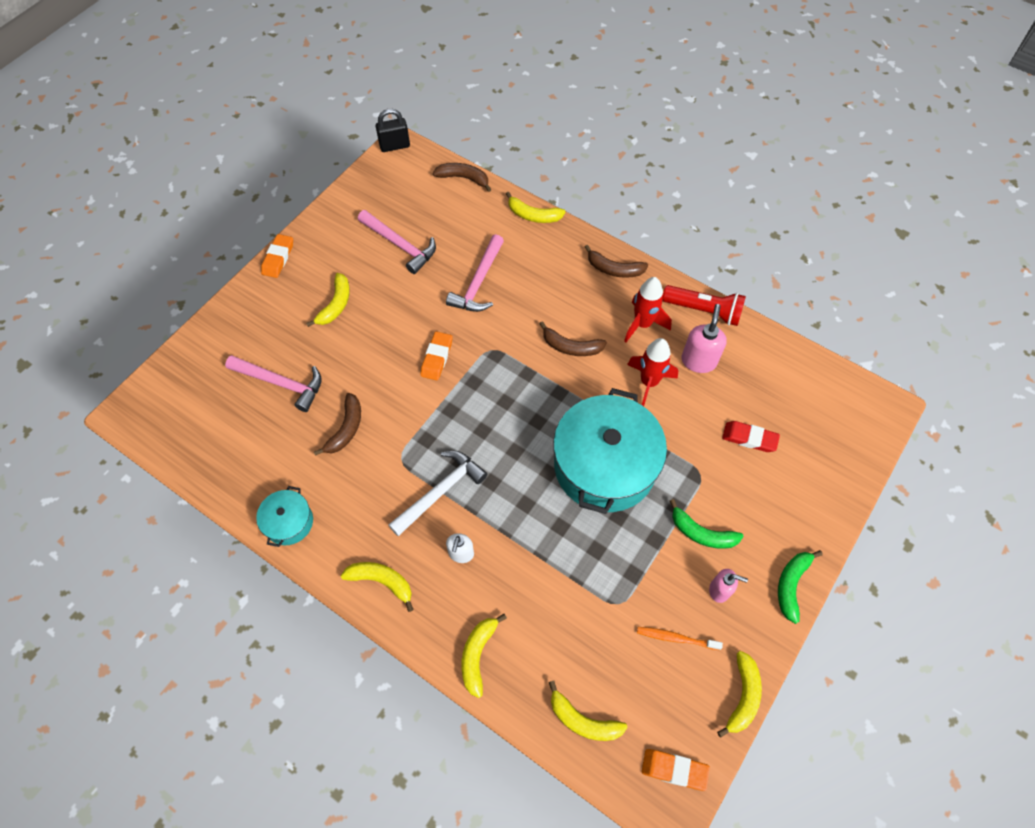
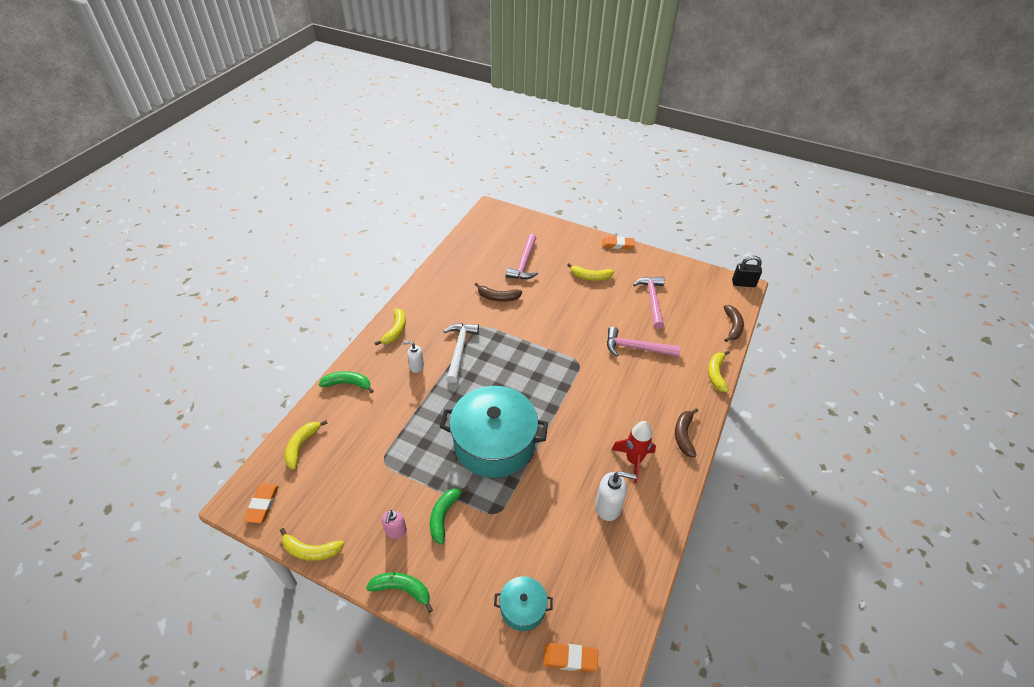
camera: 80 degrees right, 15 degrees down
turquoise pot [256,486,313,547] -> turquoise pot moved to [494,576,553,631]
pink hammer [358,210,436,274] -> pink hammer turned 150 degrees clockwise [633,277,665,329]
black padlock [376,109,410,152] -> black padlock turned 60 degrees counterclockwise [732,256,762,287]
white hammer [388,451,487,536] -> white hammer turned 120 degrees counterclockwise [444,323,479,383]
orange eraser [420,331,453,381] -> orange eraser moved to [543,643,598,672]
yellow banana [461,614,507,698] -> green banana [319,371,374,393]
brown banana [539,321,607,356] -> none
red rocket [627,338,678,406] -> none
orange toothbrush [637,627,723,650] -> none
red flashlight [662,285,746,326] -> none
pink soap dispenser [681,304,727,373] -> white soap dispenser [595,471,637,521]
red eraser [722,421,780,452] -> none

